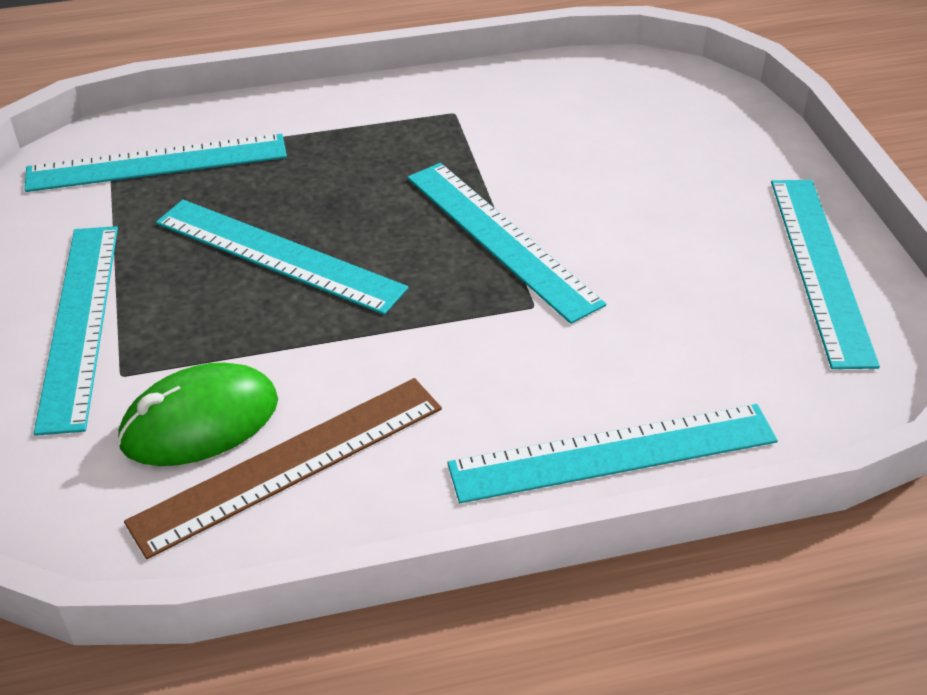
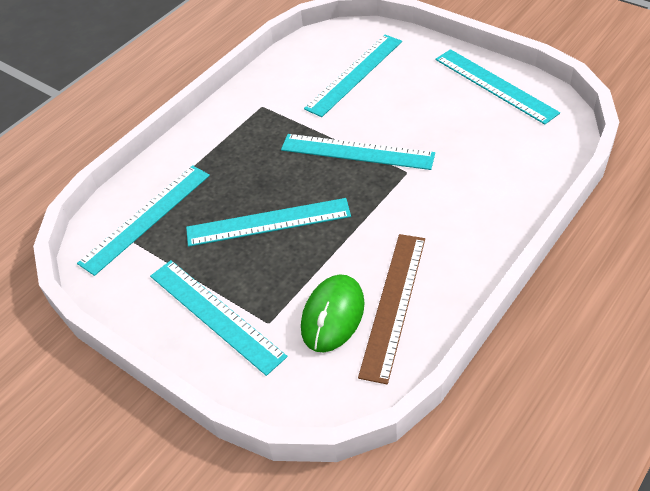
camera: 35 degrees left, 5 degrees up
turquoise ruler [447,404,778,503] -> turquoise ruler moved to [304,35,402,117]

